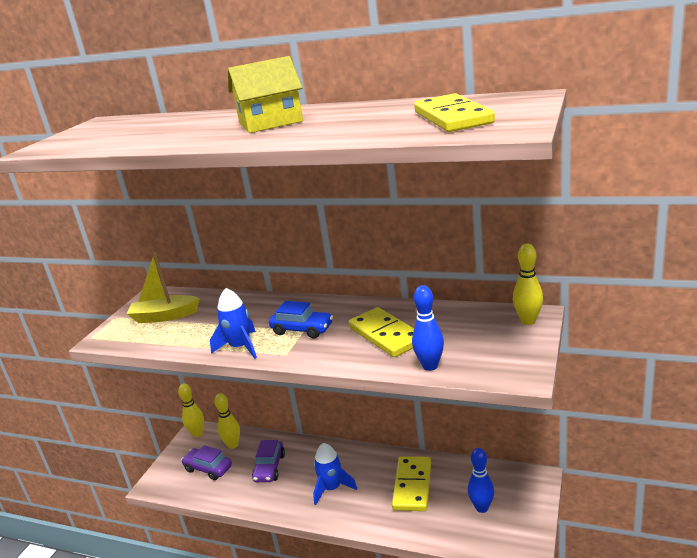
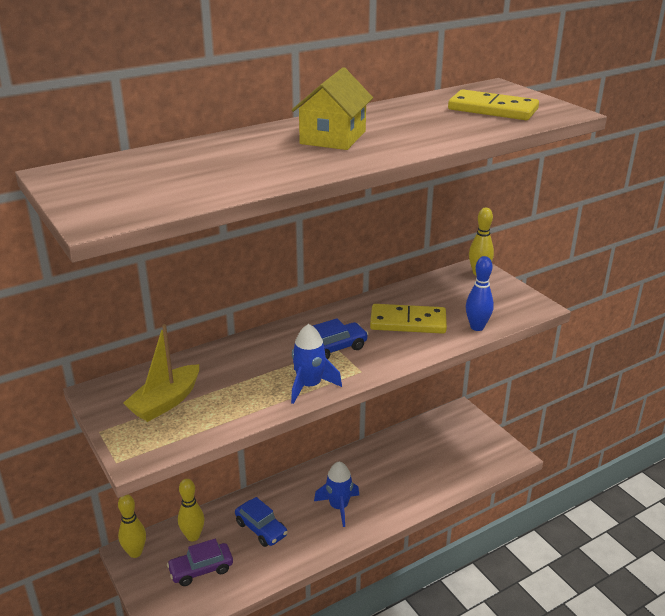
camera: 55 degrees left, 5 degrees up
purple car [252,440,285,482] -> blue car [235,497,288,547]
yellow domino [392,456,431,511] -> none
blue bowling pin [468,448,494,513] -> none

